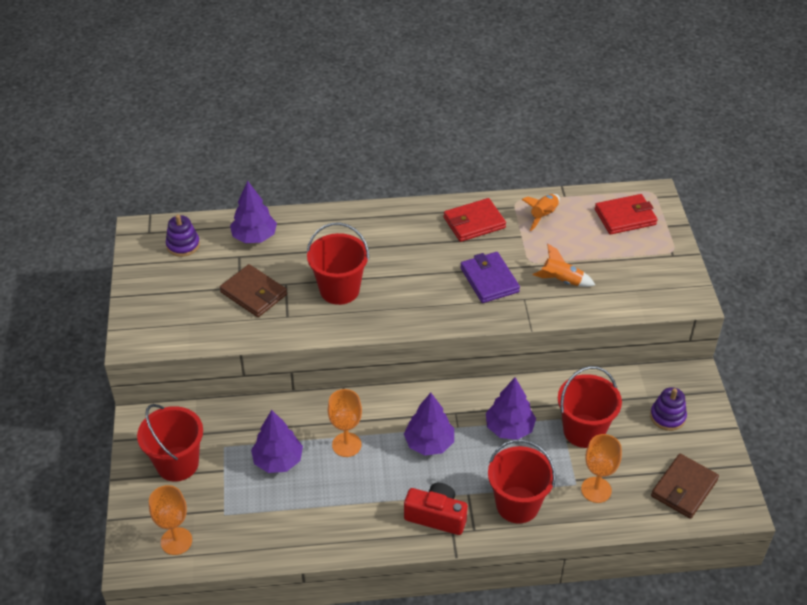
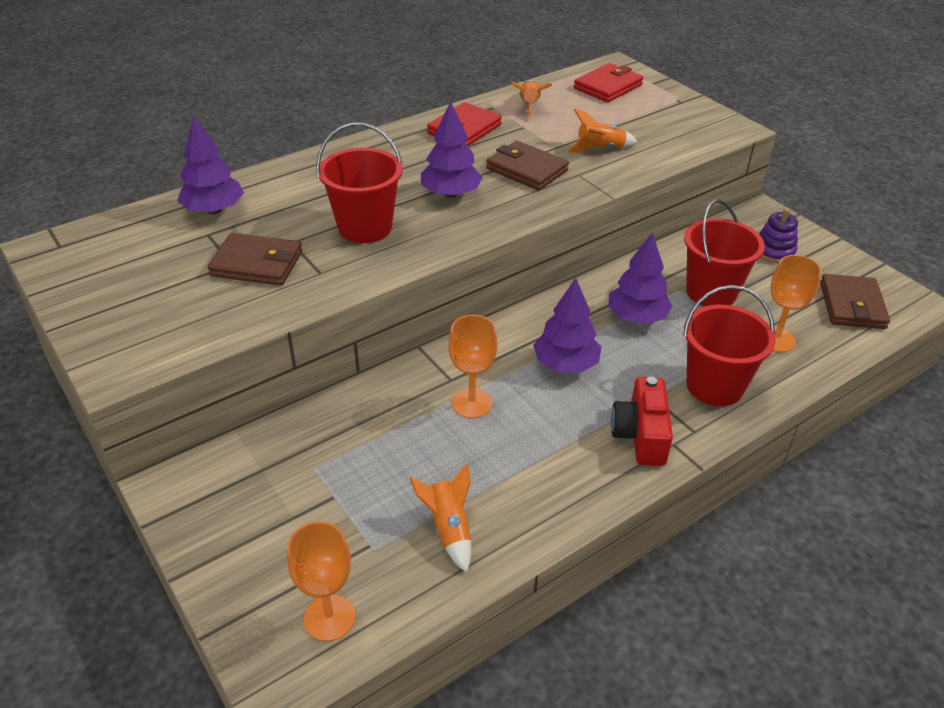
camera: 30 degrees left, 5 degrees down
red bucket [137,404,203,482] -> none
purple stacking toy [166,214,200,257] -> none
purple tree [251,410,303,473] -> purple tree moved to [421,101,483,198]
red camera [404,483,468,535] -> red camera turned 75 degrees counterclockwise [611,377,673,466]
purple wallet [460,252,520,303] -> brown wallet [486,141,569,190]
none -> orange rocket [409,463,471,573]

